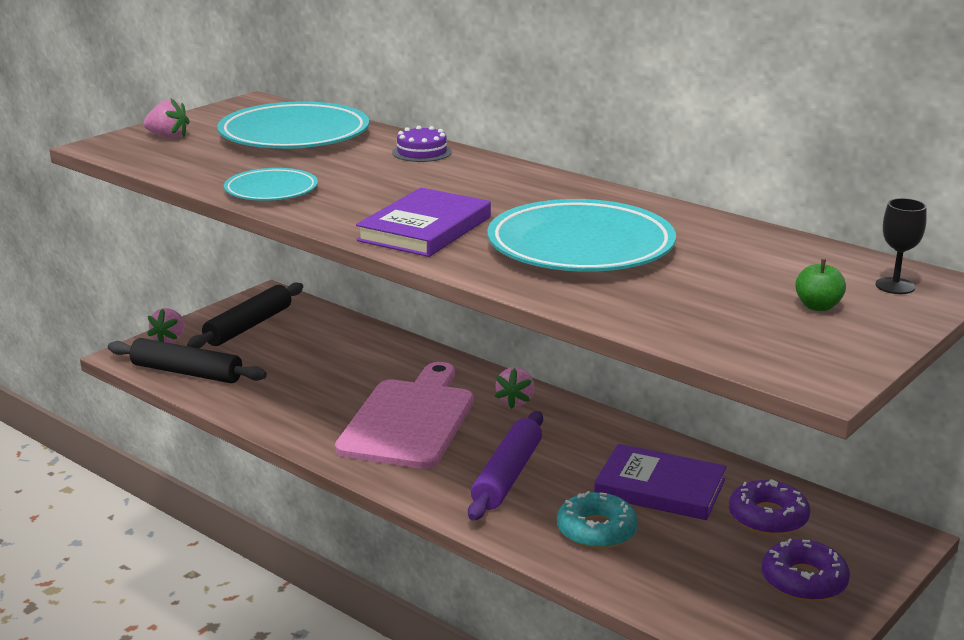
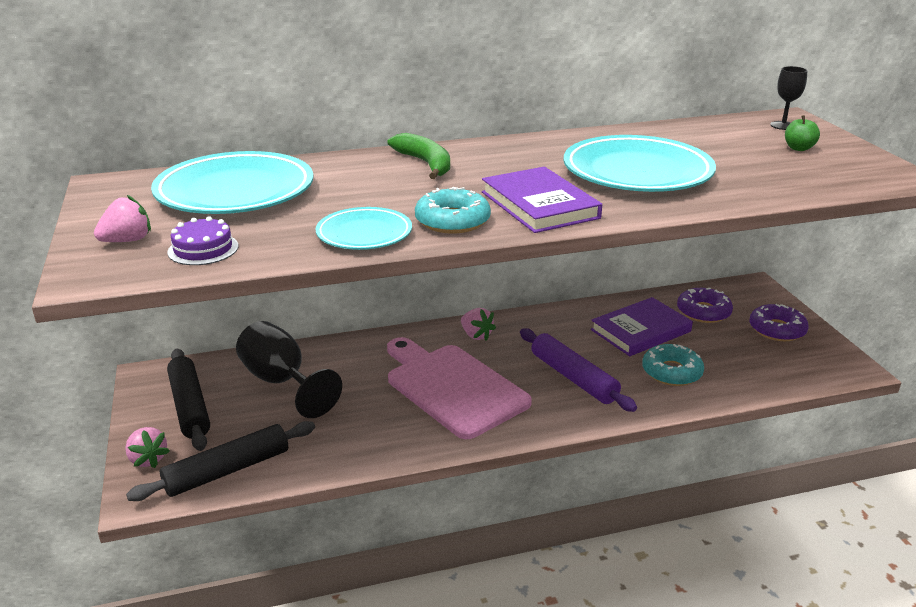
camera: 55 degrees left, 5 degrees up
purple cake [392,126,452,162] -> purple cake moved to [167,216,238,265]
none -> black goblet [236,321,342,418]
none -> green banana [387,133,450,179]
none -> turquoise donut [415,187,491,234]

